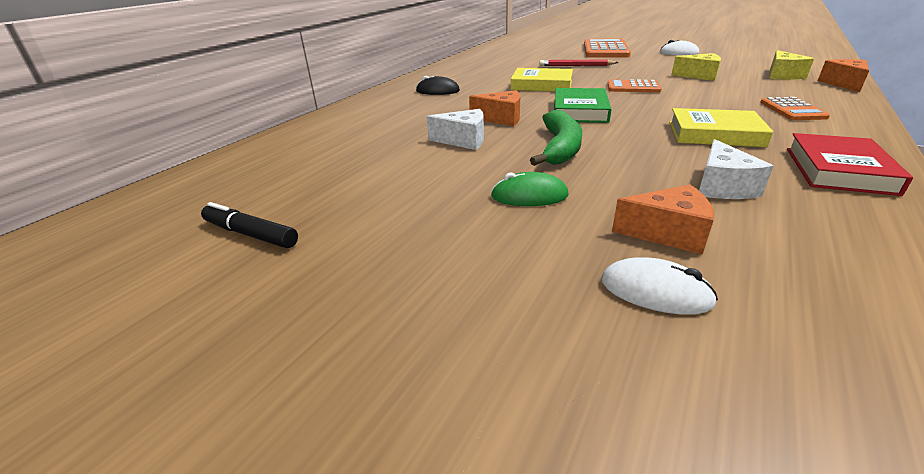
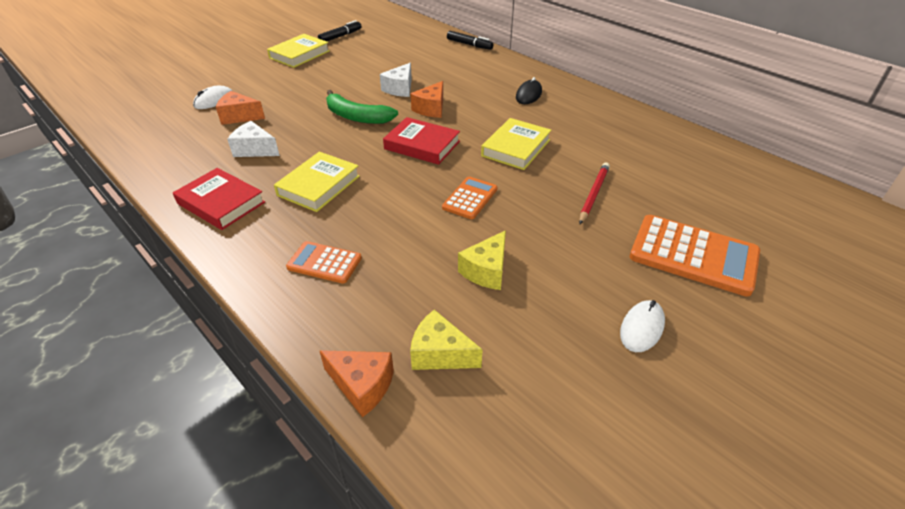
camera: 105 degrees right, 10 degrees up
green mouse [491,172,569,206] -> none
green book [554,88,612,123] -> red book [383,117,460,165]
orange cheese [612,185,714,254] -> orange cheese turned 75 degrees clockwise [216,91,265,125]
none -> yellow book [267,34,330,68]
none -> black marker [447,31,493,50]

